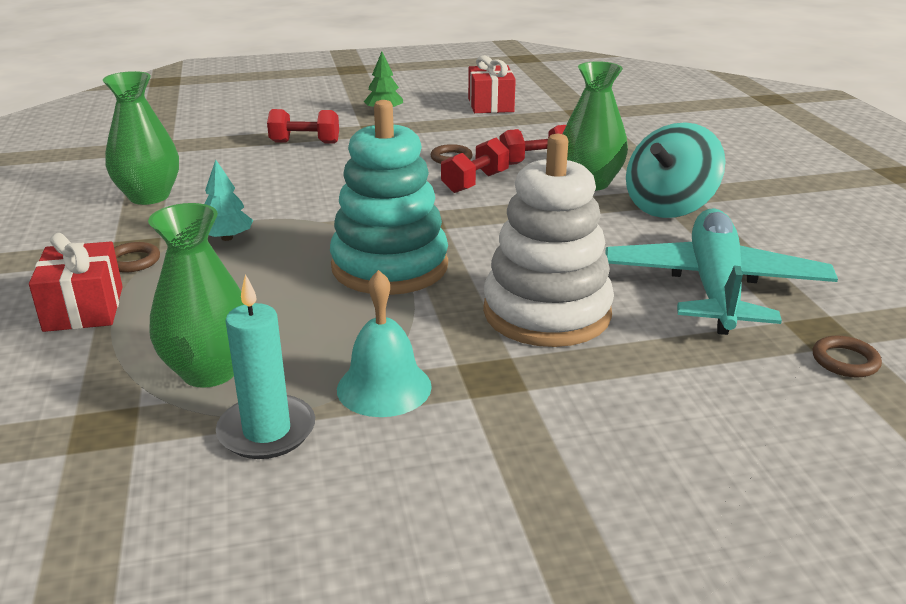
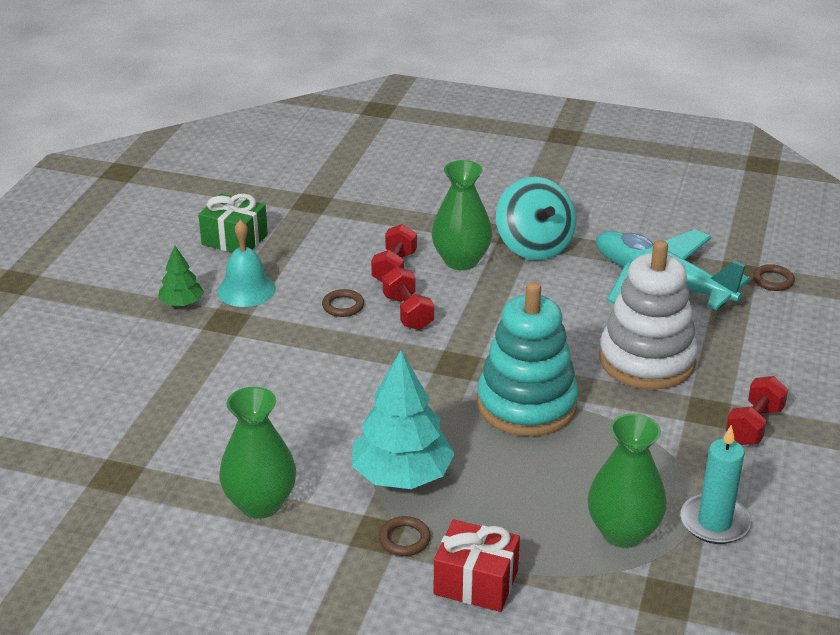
camera: 60 degrees left, 5 degrees up
turquoise tree [204,160,253,241] -> turquoise tree [352,350,455,489], size x1.93
red dumbbell [267,109,339,144] -> red dumbbell moved to [725,376,788,445]
turquoise bell [337,270,432,417] -> turquoise bell moved to [217,220,276,307]
red gift [468,55,516,113] -> green gift [198,194,268,253]

